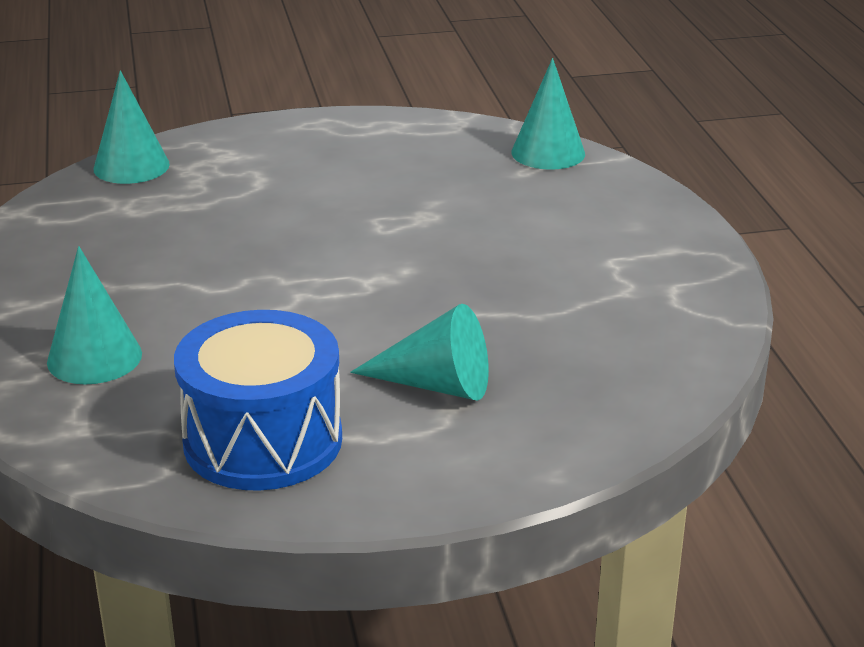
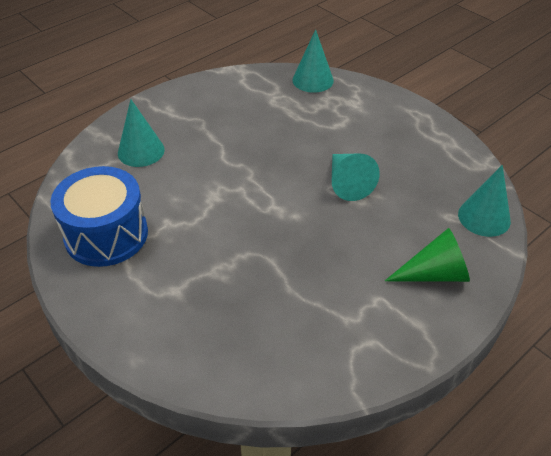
camera: 60 degrees right, 15 degrees up
turquoise cone [350,304,489,401] -> turquoise cone moved to [332,154,380,201]
none -> green cone [385,228,470,282]

